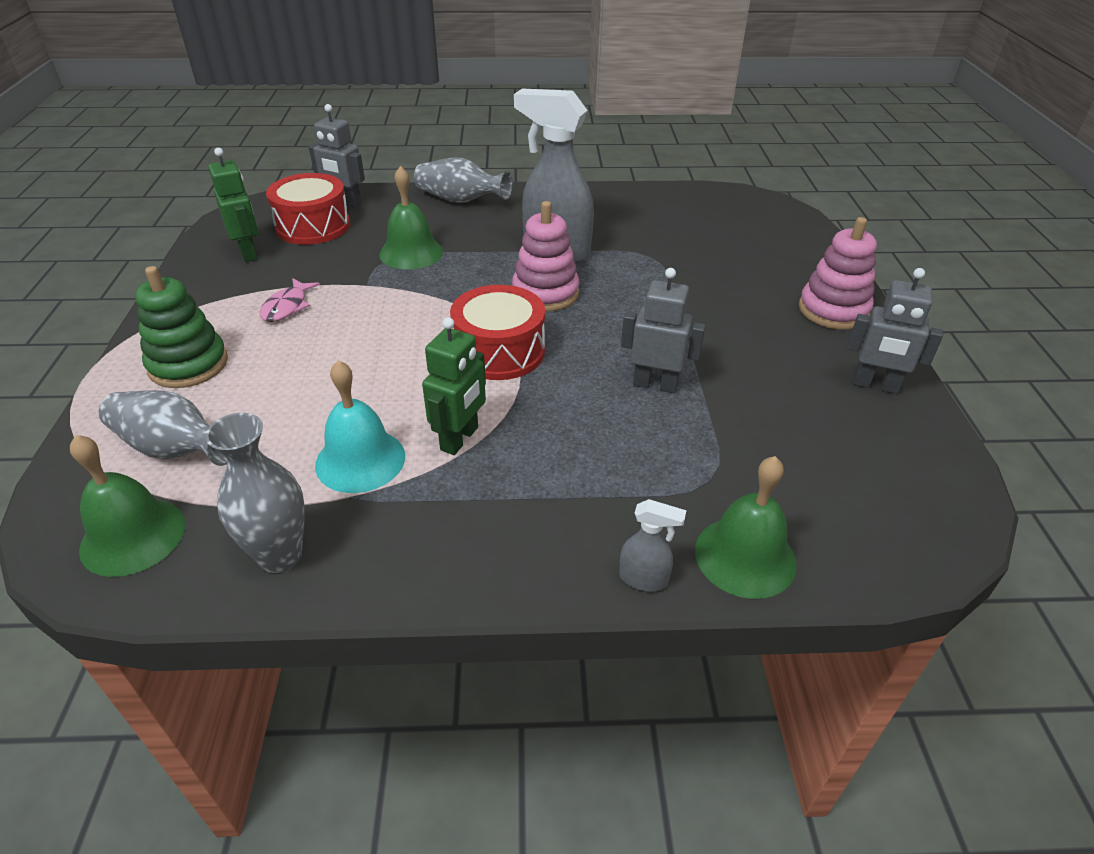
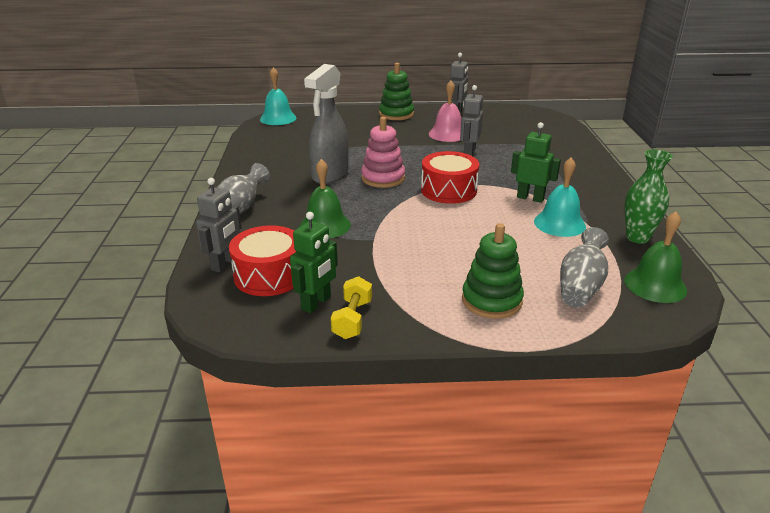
camera: 90 degrees left, 10 degrees down
grey vase [205,413,305,573] -> green vase [624,149,673,244]
green robot [208,148,258,262] -> green robot turned 150 degrees clockwise [290,212,338,313]
pink fish [260,278,320,322] -> none
grey spray bottle [619,499,687,591] -> none
green bell [695,456,797,599] -> none
pink stacking toy [799,217,877,330] -> green stacking toy [379,63,414,120]
none -> turquoise bell [260,67,296,125]
none -> yellow dumbbell [331,276,372,339]
none -> pink bell [429,81,461,142]

